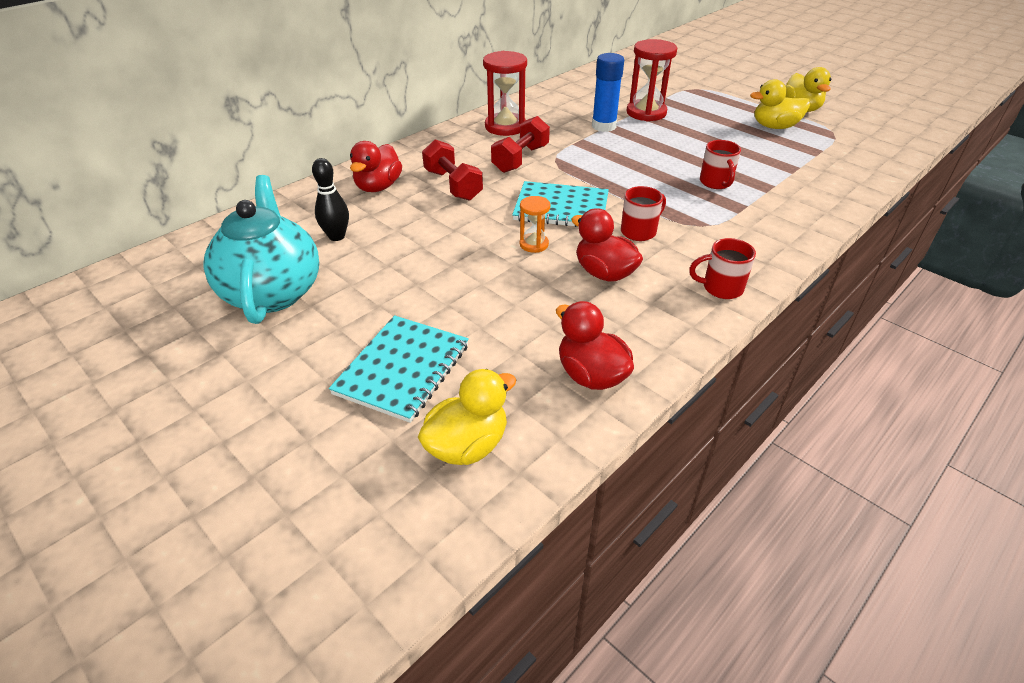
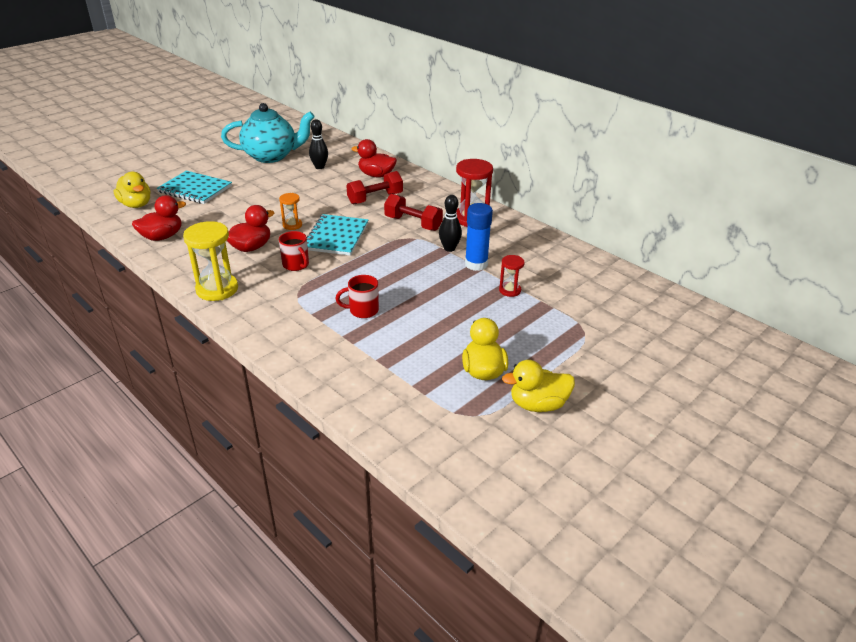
camera: 90 degrees right, 5 degrees down
red hourglass [626,39,677,121] -> red hourglass [499,255,525,297], size x0.54
red mug [689,238,756,299] -> yellow hourglass [183,221,238,301]
none -> black bowling pin [439,195,462,252]

